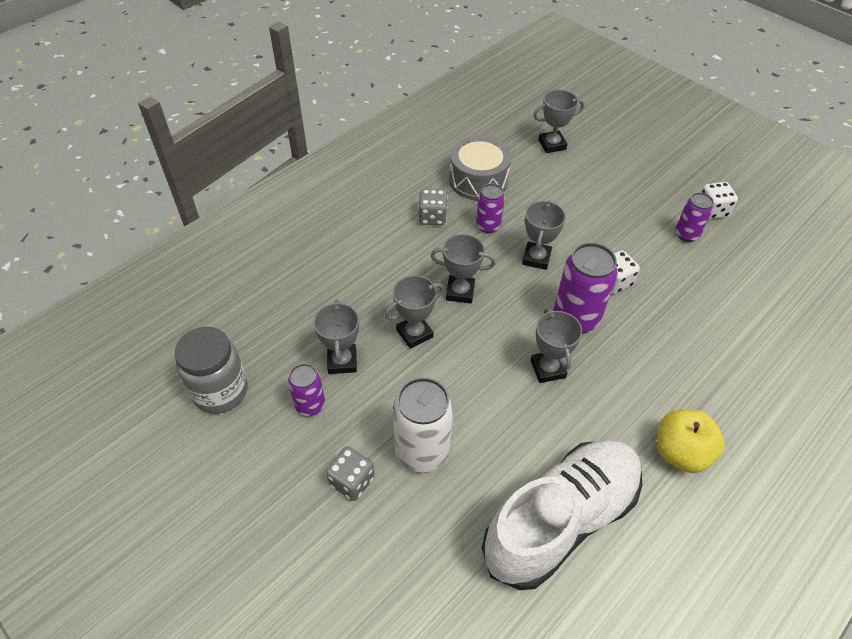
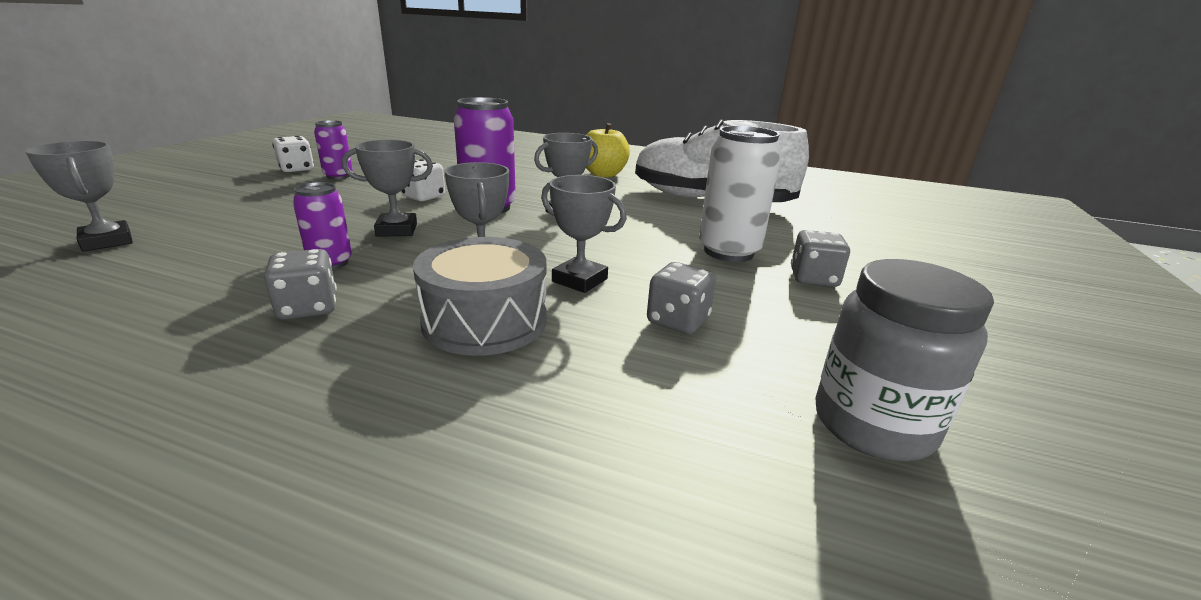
camera: 115 degrees left, 25 degrees down
purple can [288,364,325,416] -> none
grey trophy [313,300,359,374] -> grey dice [647,262,716,334]
grey drum [449,136,511,201] -> grey drum moved to [413,237,547,356]

